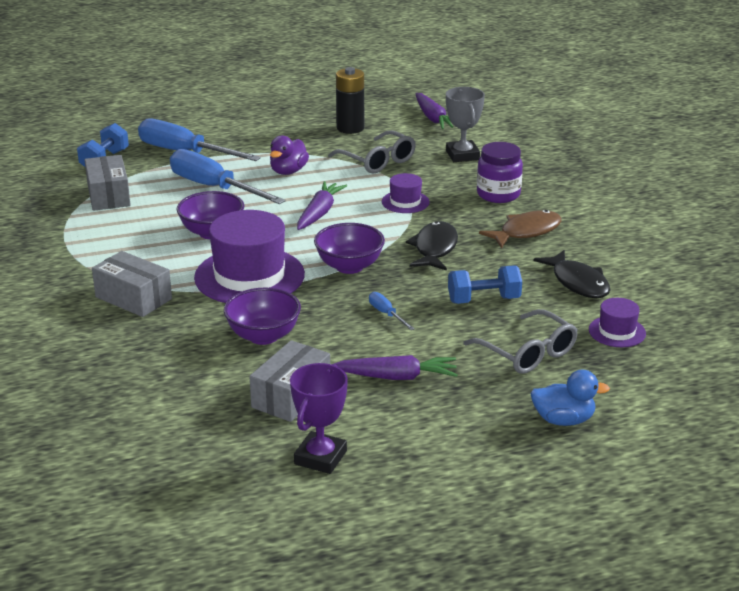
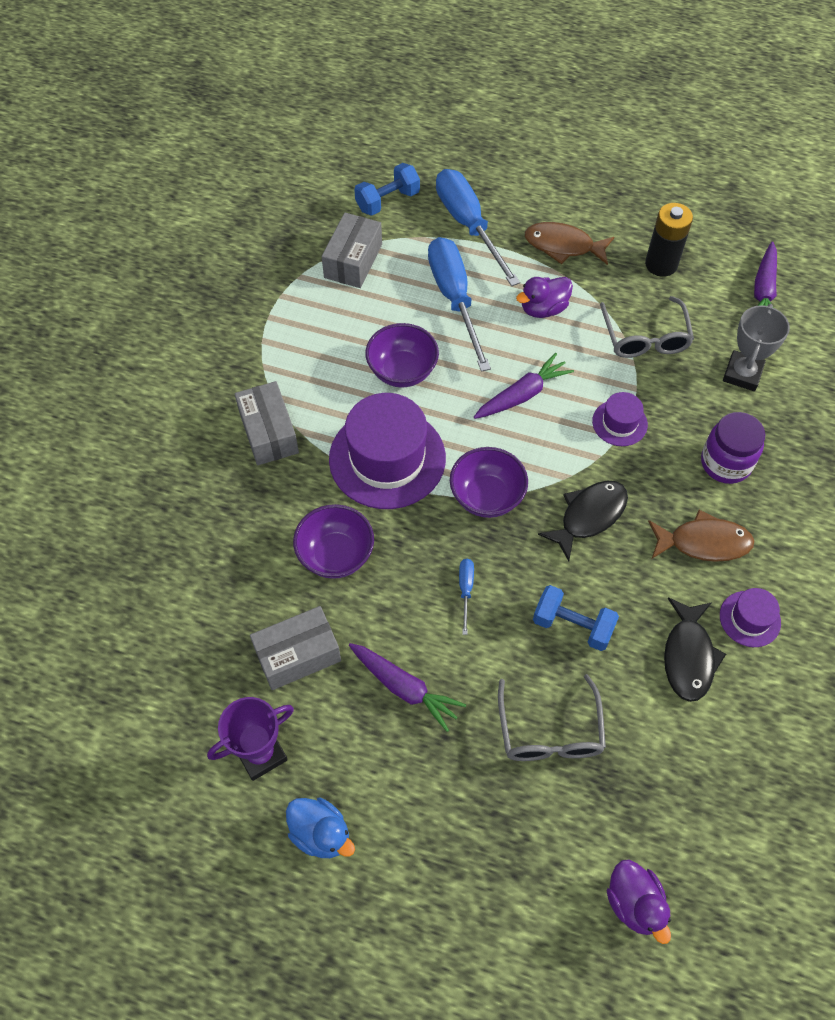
camera: 35 degrees right, 30 degrees up
blue duck [530,370,610,426] -> blue duck moved to [286,797,355,858]
purple hat [589,298,646,347] -> purple hat moved to [720,588,781,647]
none -> brown fish [525,222,614,265]
none -> purple duck [607,860,671,944]

